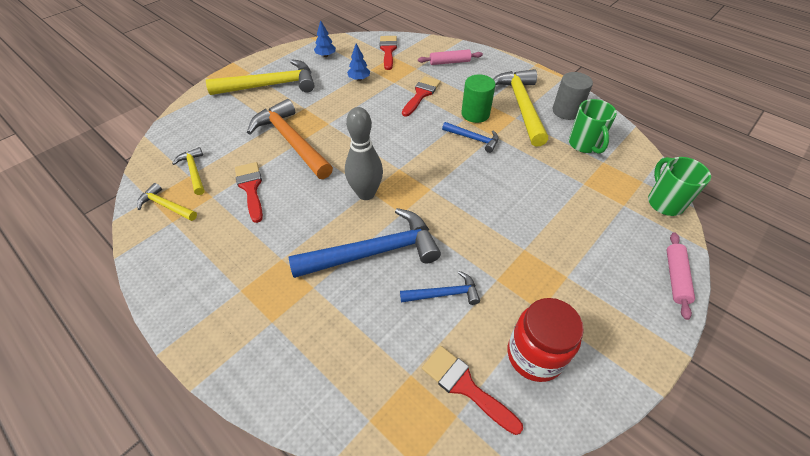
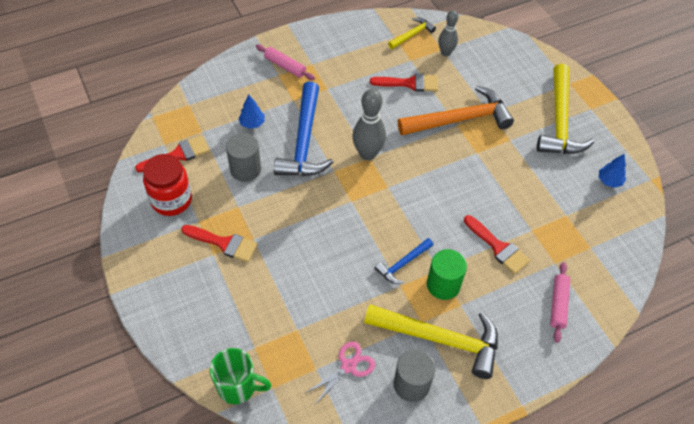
camera: 110 degrees right, 5 degrees up
yellow hammer [172,147,204,195] -> grey bowling pin [438,10,458,56]
blue tree [347,44,370,81] -> blue tree moved to [238,95,264,129]
red brush [380,36,397,70] -> red brush moved to [181,225,258,262]
blue hammer [400,271,480,305] -> grey cylinder [226,133,261,182]
green mug [569,99,617,154] -> pink scissors [304,341,375,405]
pink rolling pin [667,232,695,320] -> pink rolling pin moved to [256,44,315,80]

